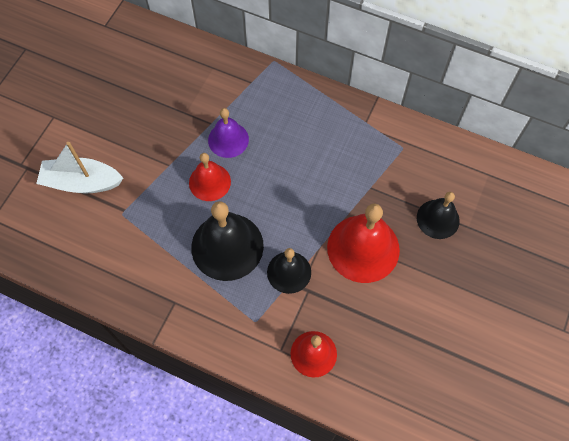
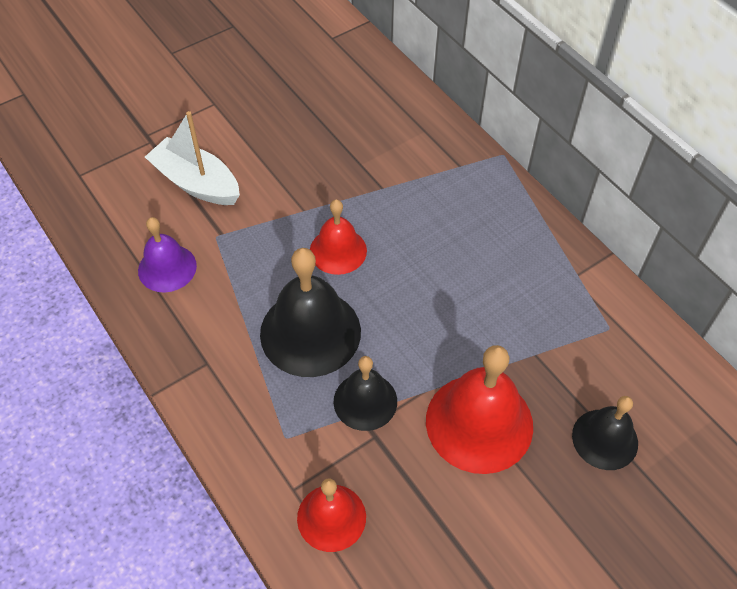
camera: 30 degrees right, 10 degrees down
purple bell [208,108,249,158] -> purple bell moved to [138,217,197,292]

